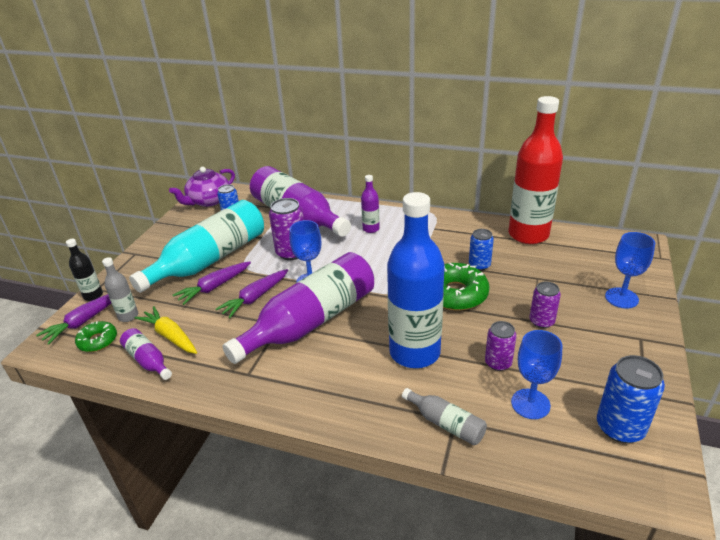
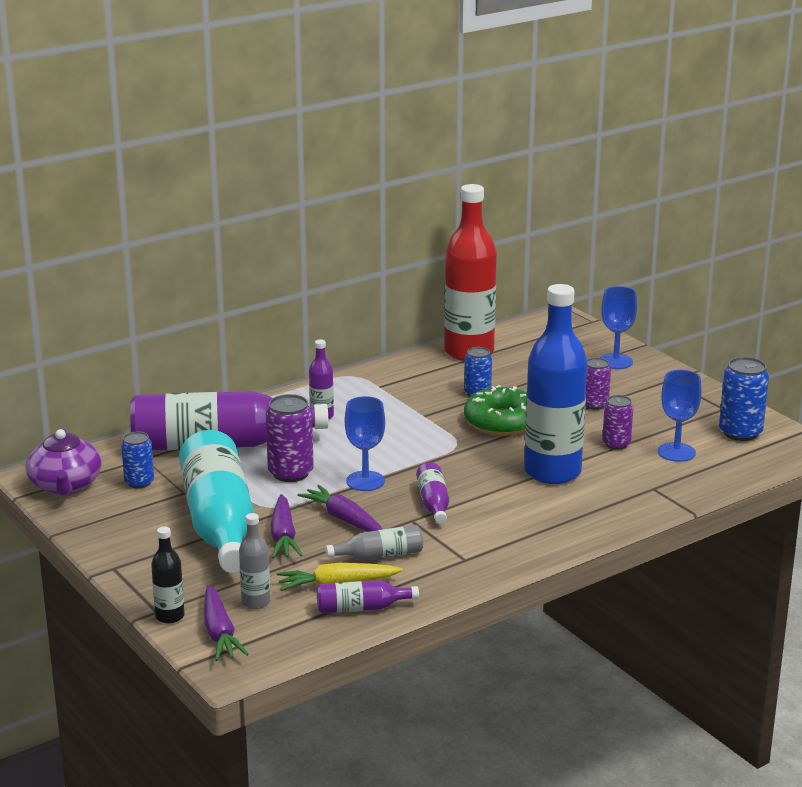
camera: 55 degrees left, 10 degrees down
green donut [75,321,117,352] -> none
purple carrot [216,269,288,318] -> purple carrot turned 150 degrees clockwise [297,485,382,532]
purple bottle [223,252,374,364] -> purple bottle [416,462,449,524], size x0.44
grey bottle [402,388,487,445] -> grey bottle moved to [325,525,423,560]

